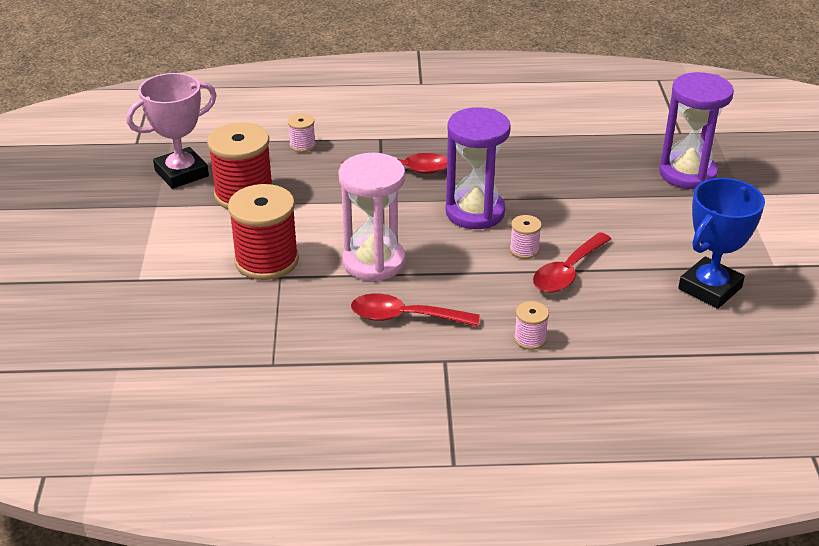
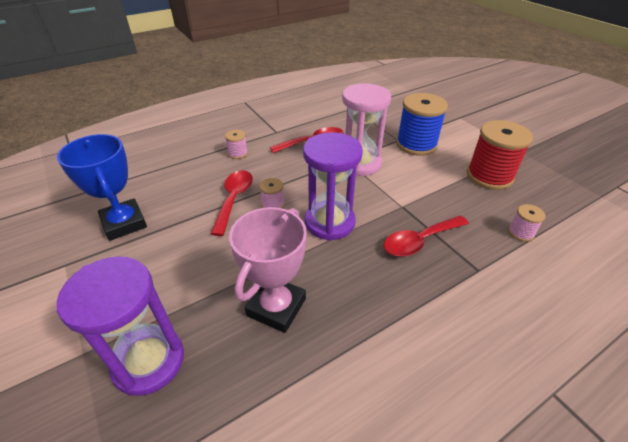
camera: 150 degrees right, 5 degrees up
pink trophy [126,73,217,189] -> pink trophy moved to [229,207,307,333]
red spool [228,184,299,280] -> blue spool [396,93,448,156]
blue trophy [678,178,765,309] -> blue trophy turned 45 degrees counterclockwise [57,134,147,241]

